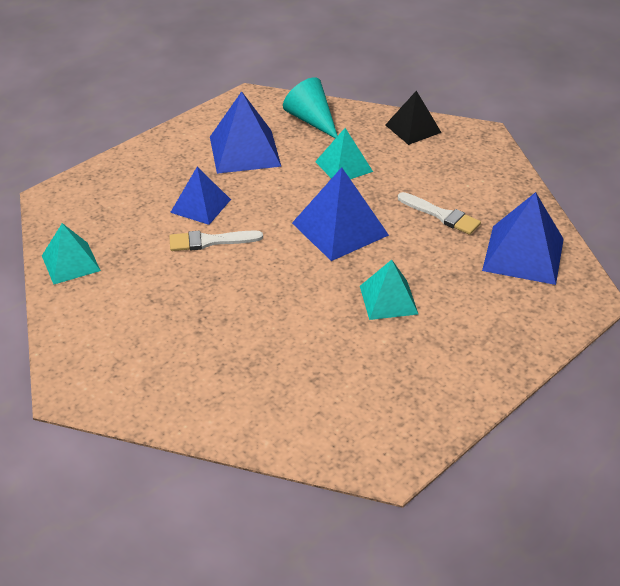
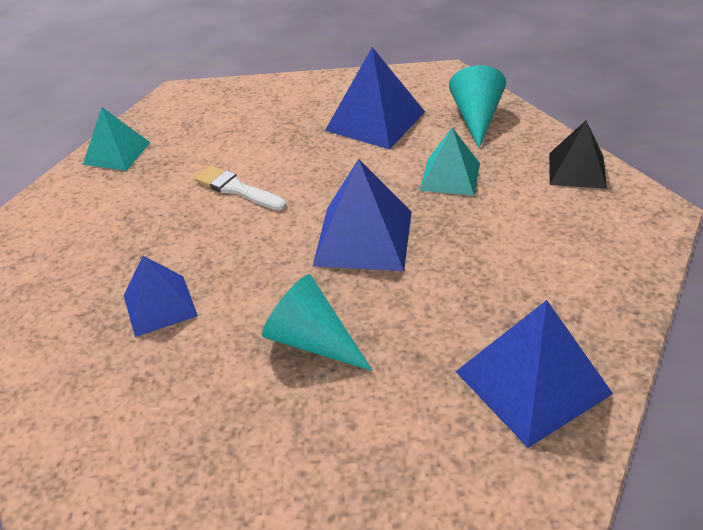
camera: 45 degrees right, 0 degrees up
blue pyramid [170,167,231,225] -> blue pyramid moved to [124,256,198,337]
turquoise pyramid [360,260,418,320] -> turquoise cone [262,274,373,371]
white brush [398,192,481,235] -> none

